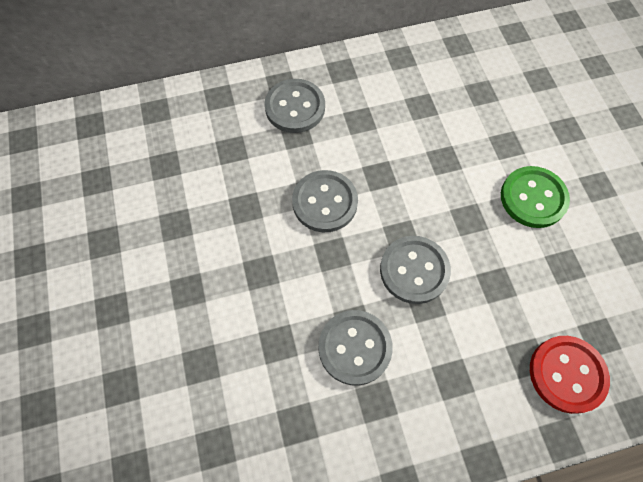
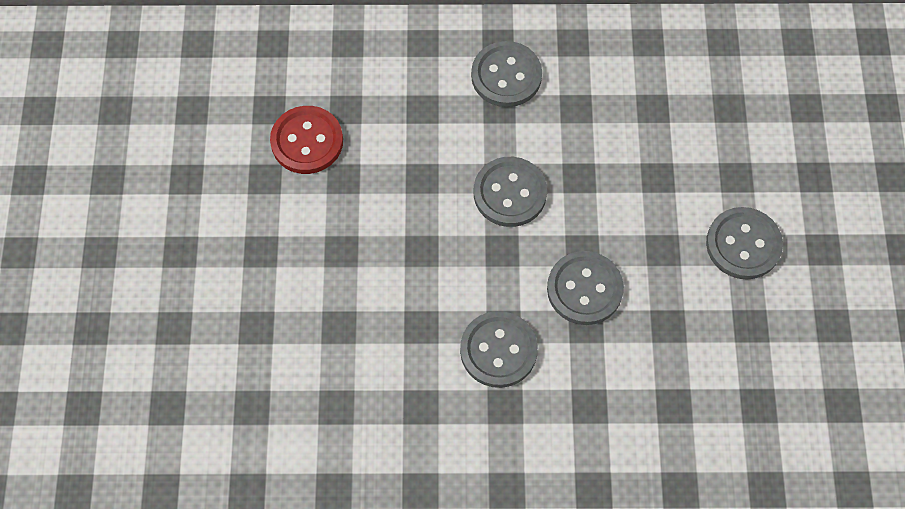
camera: 15 degrees right, 0 degrees up
green button [501,166,570,228] -> grey button [706,207,783,280]
red button [530,336,610,414] -> red button moved to [270,106,343,174]

